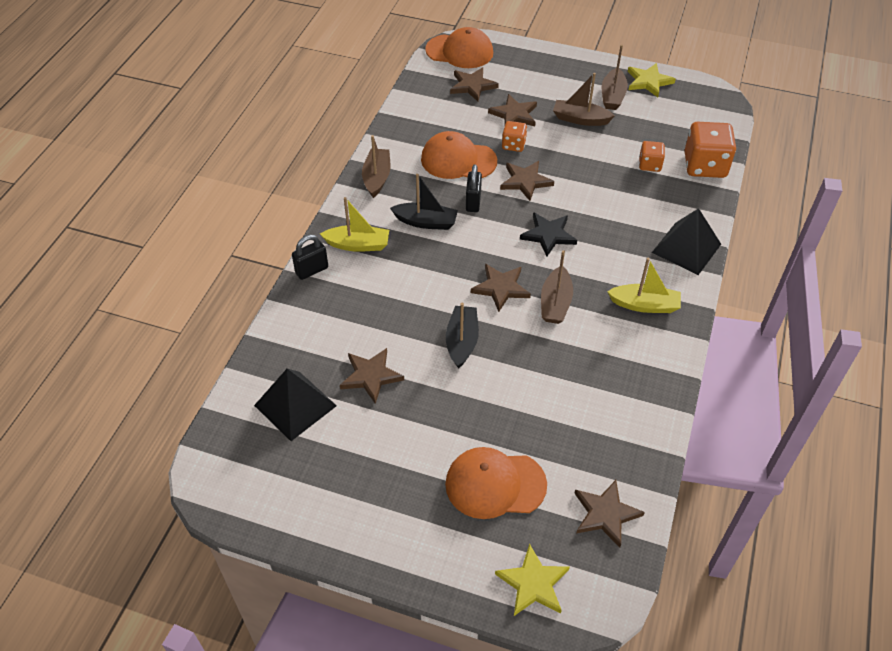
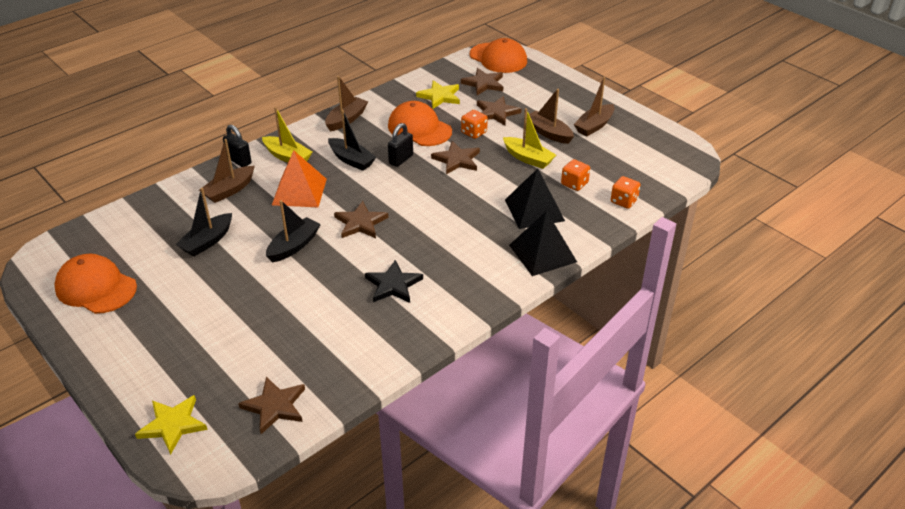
camera: 30 degrees right, 10 degrees down
black pyramid [254,369,337,441] -> black pyramid moved to [505,169,565,229]
black padlock [292,235,328,280] -> black padlock turned 45 degrees clockwise [223,125,252,167]
brown star [340,348,404,404] -> black boat [176,188,232,257]
orange cap [445,447,547,519] -> orange cap moved to [54,254,137,314]
black star [520,212,577,257] -> black star moved to [365,260,423,303]
brown boat [541,250,573,324] -> brown boat moved to [199,139,255,203]
yellow boat [607,258,681,313] -> yellow boat moved to [503,108,556,169]
yellow star [628,63,676,97] -> yellow star moved to [416,80,460,109]
orange dice [685,122,736,178] -> orange dice [611,176,640,209], size x0.54
none -> orange pyramid [272,151,327,207]

